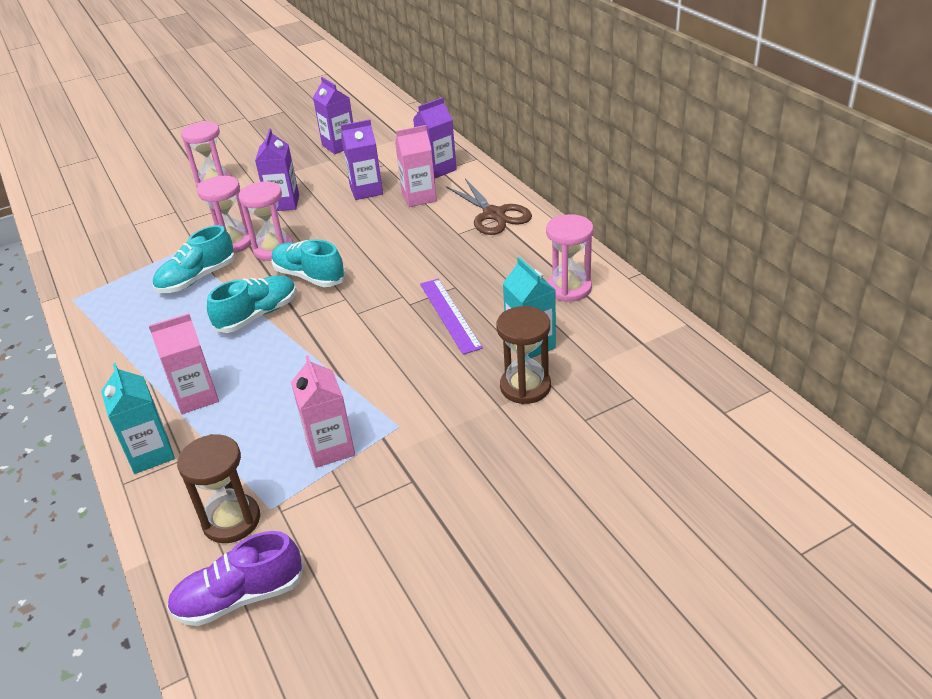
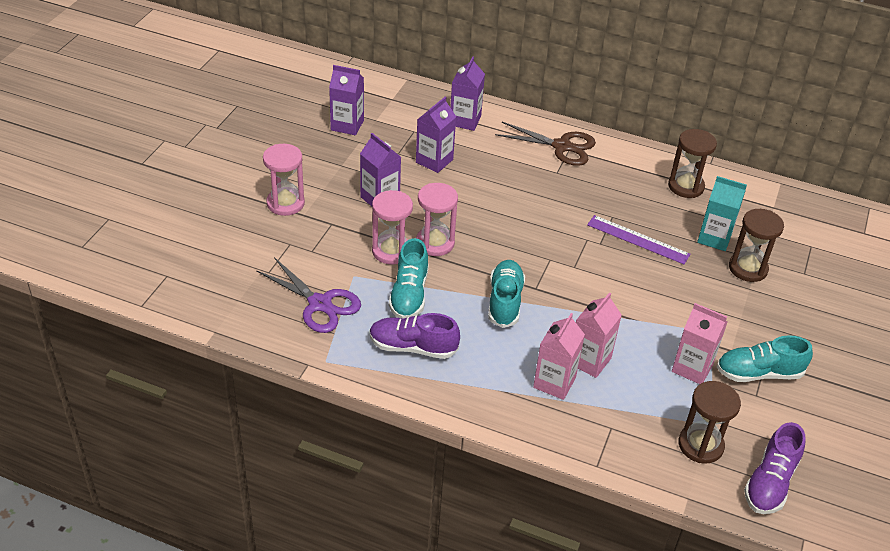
camera: 45 degrees left, 5 degrees up
turquoise carton [101,363,175,474] -> none
turquoise shoe [271,239,346,287] -> turquoise shoe moved to [717,335,813,382]
pink carton [395,125,437,207] -> pink carton moved to [576,292,622,378]
pink hourglass [546,214,594,302] -> brown hourglass [668,129,717,198]
none -> purple scissors [256,257,361,333]
none -> purple shoe [369,313,460,359]

